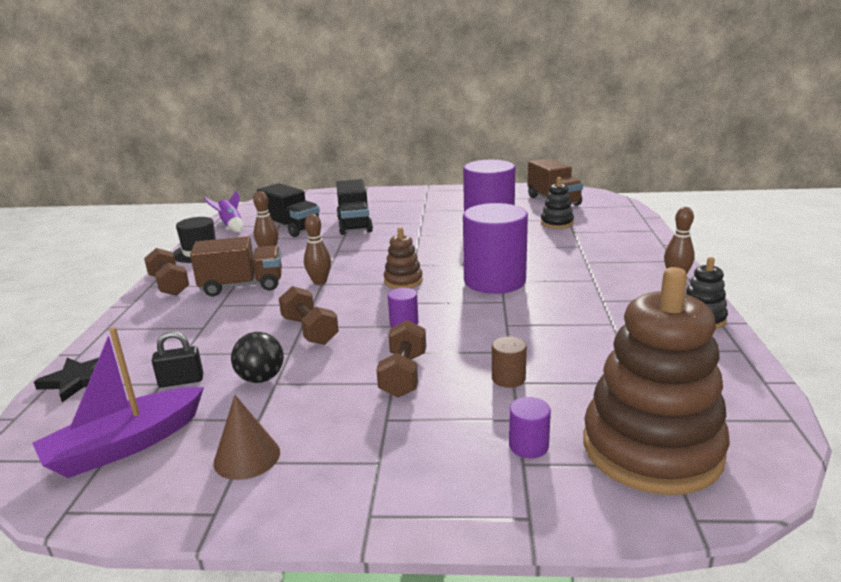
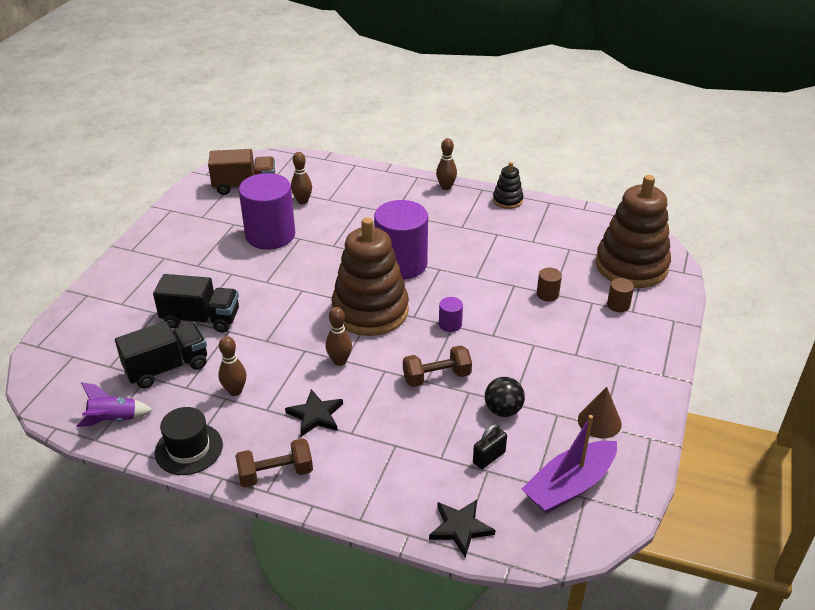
camera: 75 degrees left, 15 degrees up
purple boat [32,327,204,478] -> purple boat turned 75 degrees clockwise [522,415,617,514]
black padlock [152,331,203,388] -> black padlock turned 45 degrees clockwise [473,424,507,469]
brown truck [190,236,282,297] -> black star [285,389,343,436]
brown dumbbell [376,320,426,398] -> none
brown stacking toy [384,227,423,289] -> brown stacking toy [332,217,409,336], size x2.17
purple cylinder [509,397,551,458] -> brown cylinder [607,278,634,312]
black stacking toy [541,177,574,229] -> brown bowling pin [291,152,312,204]

